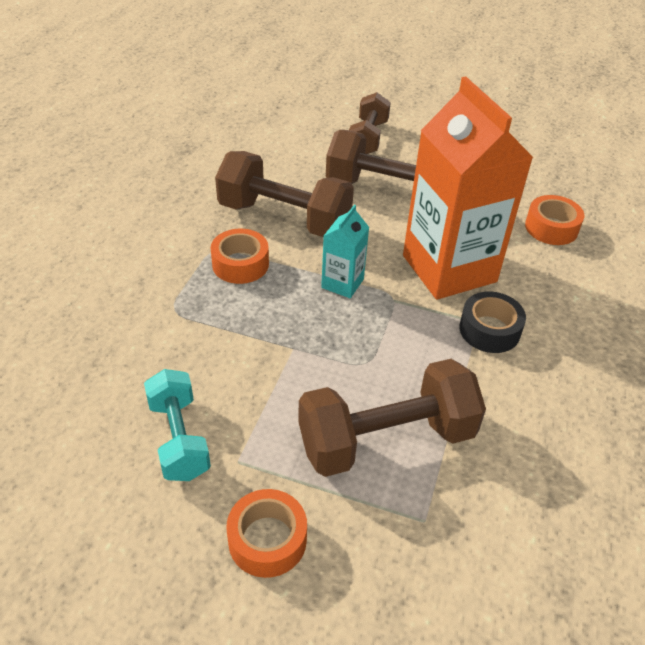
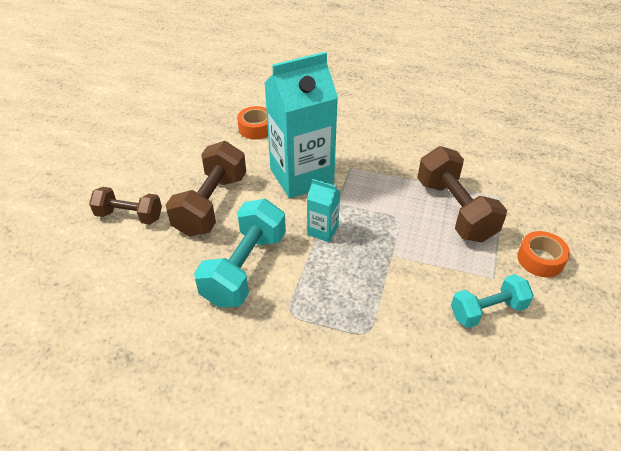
camera: 90 degrees left, 0 degrees up
orange tape [211,229,269,284] -> none
brown dumbbell [215,151,354,237] -> turquoise dumbbell [194,199,286,307]
orange carton [403,76,534,300] -> turquoise carton [264,52,338,198]
black tape [459,291,526,353] -> none

